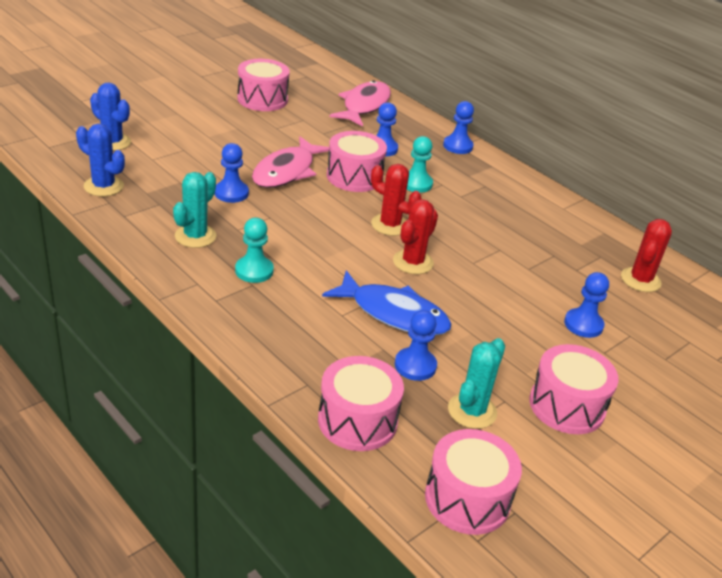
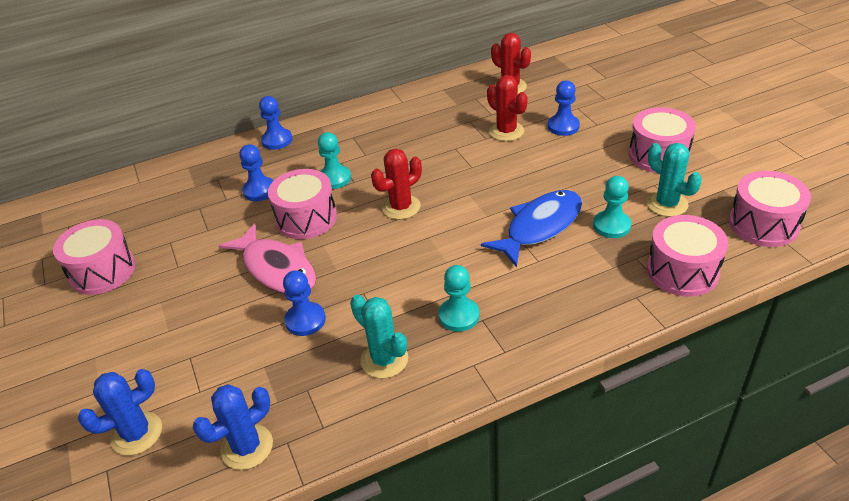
camera: 65 degrees left, 5 degrees up
pink fish [329,80,391,127] -> none
red cactus [393,199,438,274] -> red cactus moved to [487,75,528,141]
blue pawn [395,310,437,381] -> turquoise pawn [593,176,631,238]

